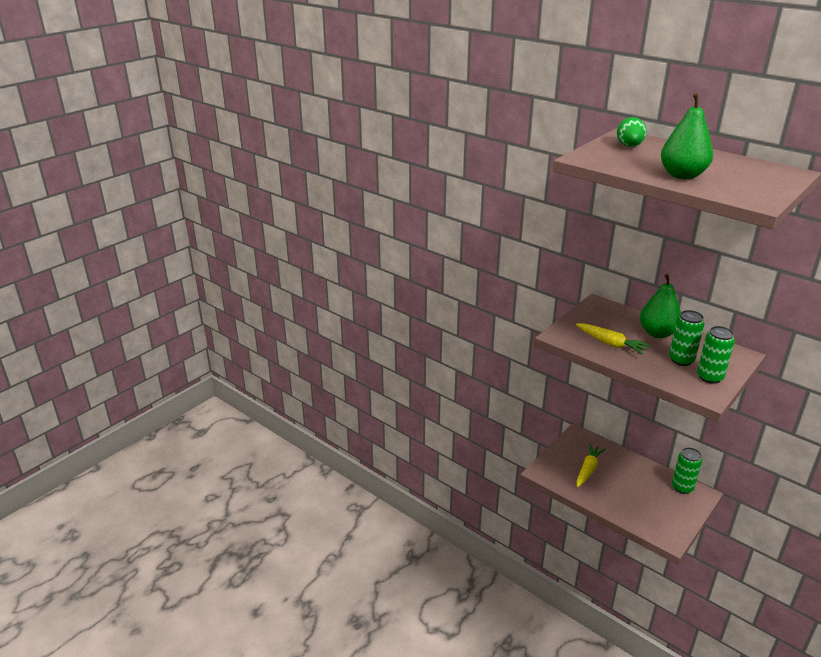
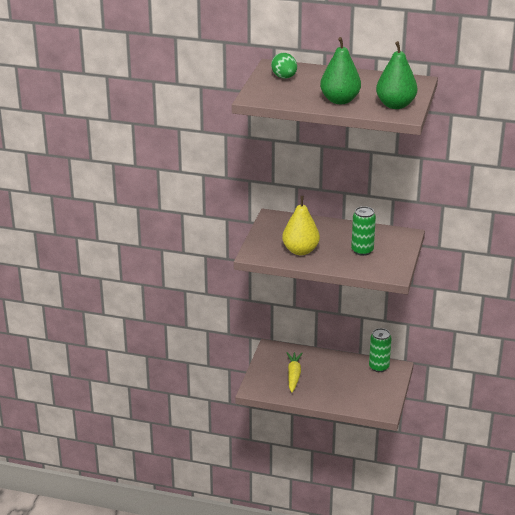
camera: 25 degrees left, 0 degrees up
yellow carrot [576,323,650,355] -> yellow pear [282,196,320,255]
green pear [640,274,681,338] -> green pear moved to [376,41,417,109]
green can [697,326,735,384] -> none

